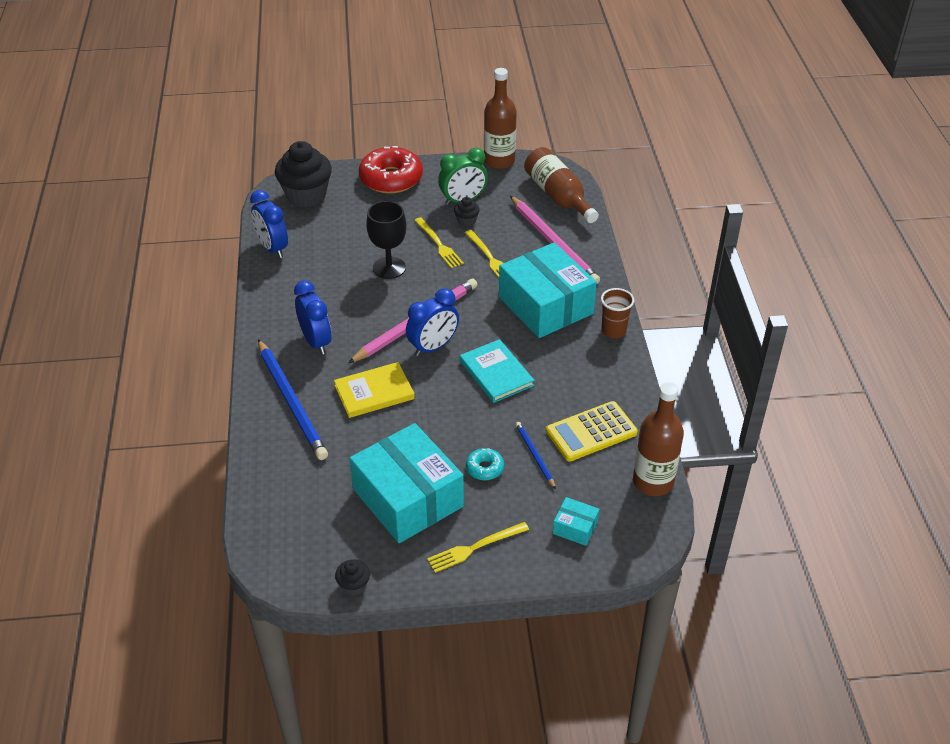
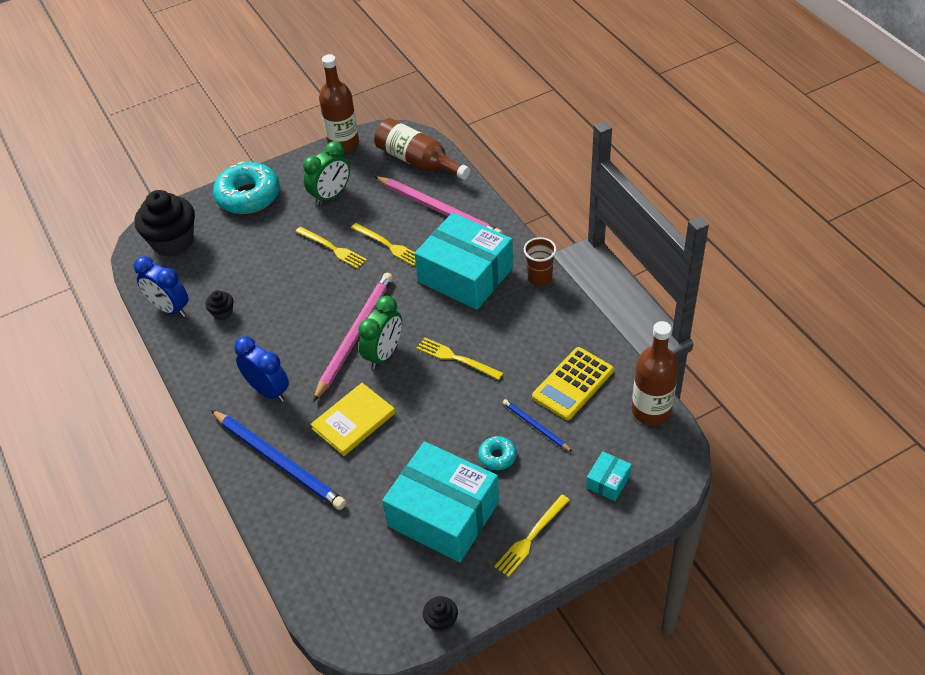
camera: 20 degrees left, 5 degrees up
red donut [359,146,423,194] -> turquoise donut [213,162,280,214]
black goblet [366,201,406,279] -> none
blue clock [406,288,459,356] -> green clock [358,296,402,369]
black cupcake [454,197,480,227] -> black cupcake moved to [205,290,234,320]
turquoise book [460,339,535,403] -> yellow fork [417,337,503,380]
turquoise box [553,497,599,546] -> turquoise box turned 60 degrees counterclockwise [586,451,632,501]

